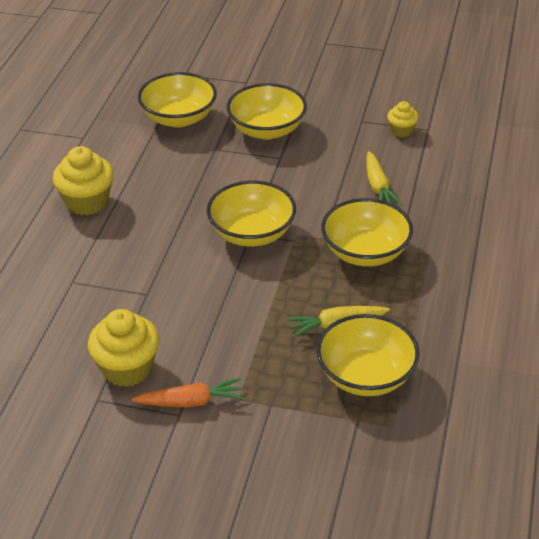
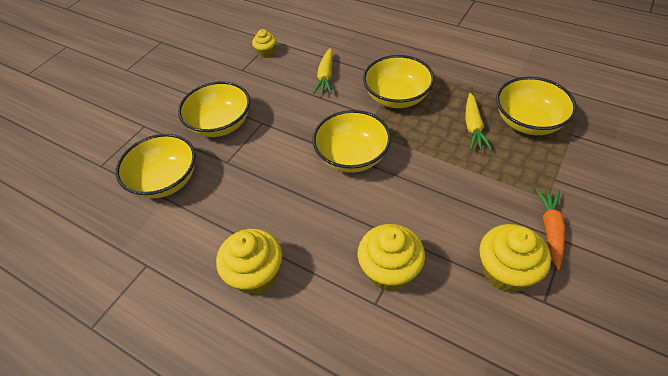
camera: 70 degrees left, 10 degrees up
yellow carrot [367,151,402,206] -> yellow carrot turned 90 degrees clockwise [313,48,333,94]
none -> yellow cupcake [358,224,425,291]

